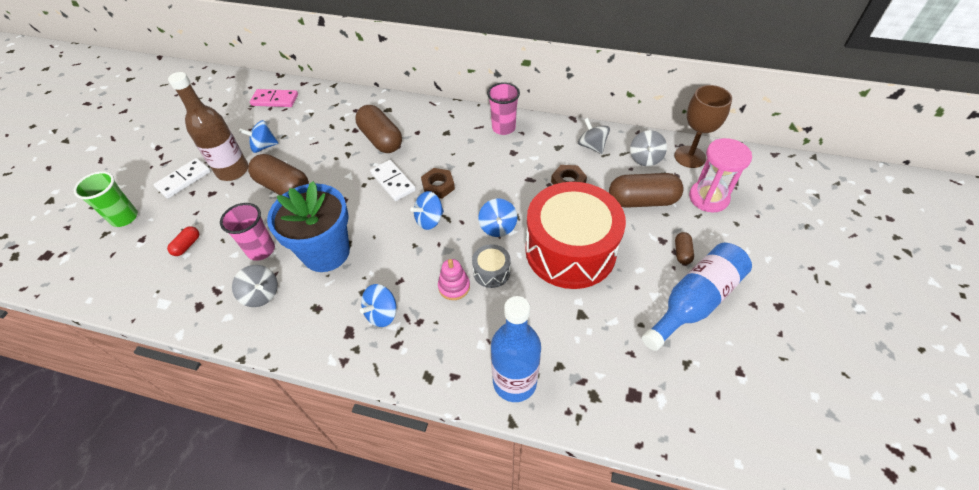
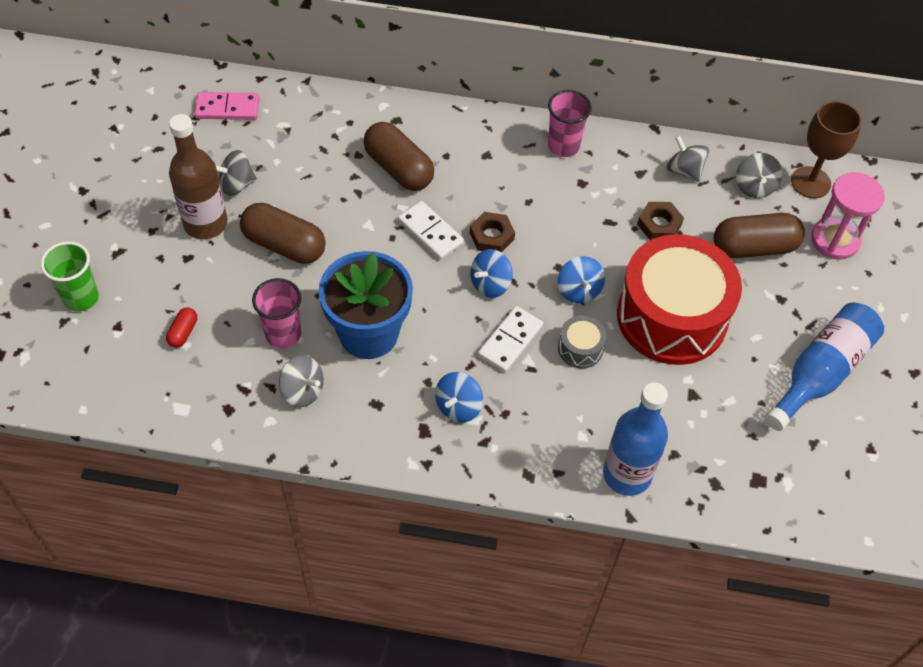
camera: 10 degrees left, 5 degrees up
white domino [154,158,211,199] -> white domino moved to [478,306,543,372]
blue spinning top [239,120,278,153] -> grey spinning top [216,150,257,196]
pink stacking toy [438,259,470,300] -> none
brown capsule [675,232,694,265] -> none

